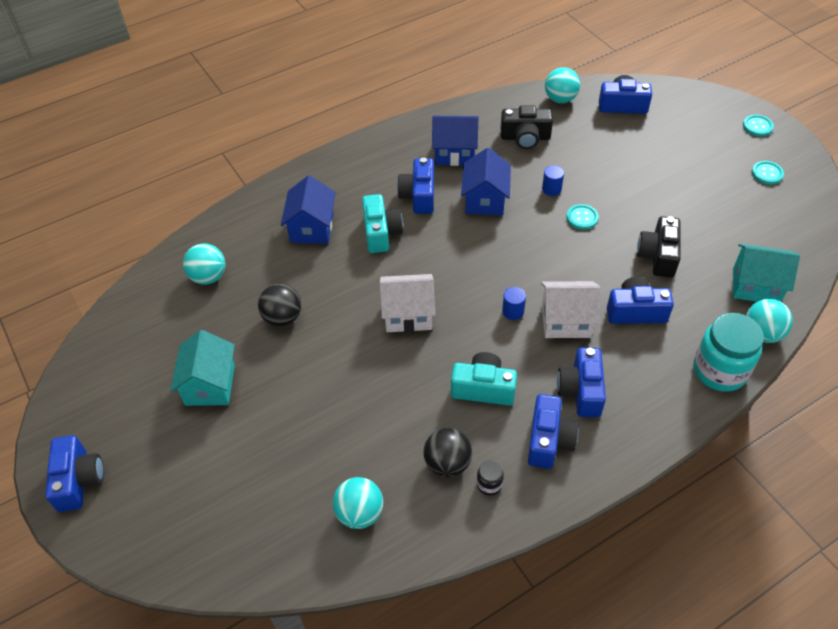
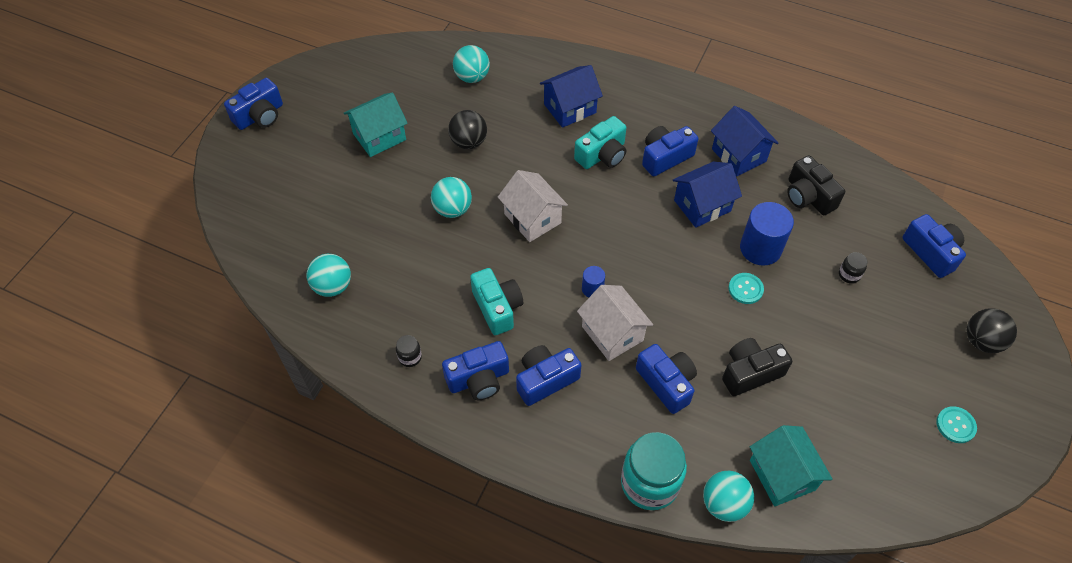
camera: 55 degrees right, 5 degrees up
black ball [423,428,472,477] -> black ball moved to [967,308,1017,353]
blue cylinder [542,165,564,196] -> blue cylinder [740,202,794,266], size x1.95
turquoise ball [545,67,580,103] -> turquoise ball moved to [431,177,472,218]
turquoise button [743,115,774,136] -> none
none -> black jar [839,252,868,284]

